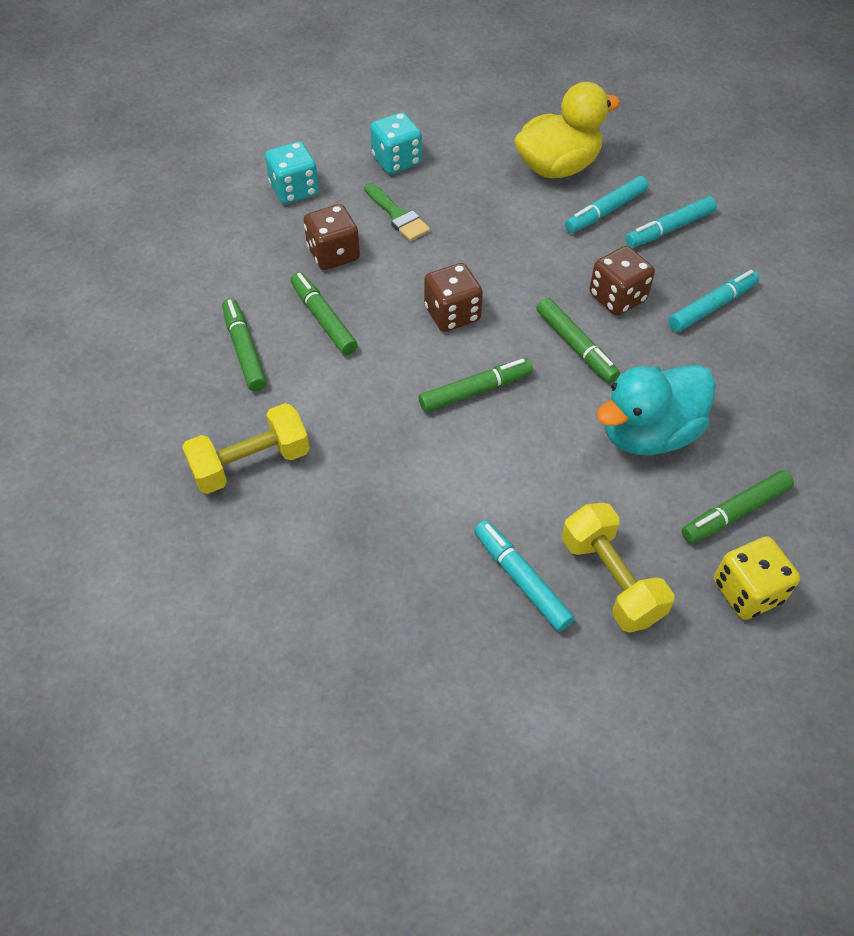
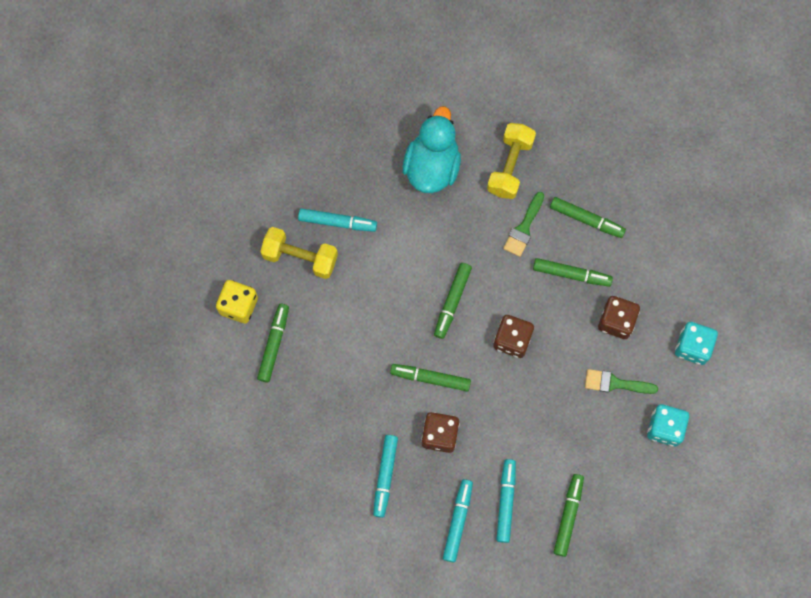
camera: 135 degrees right, 20 degrees up
yellow duck [514,82,620,178] -> green marker [554,474,584,557]
turquoise duck [596,365,716,455] -> turquoise duck moved to [403,106,461,193]
none -> green brush [503,192,544,257]

